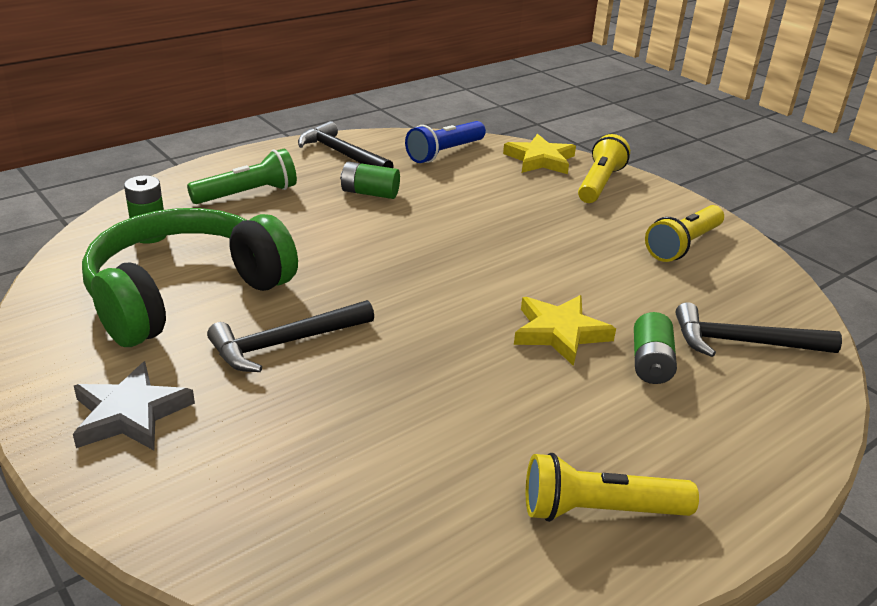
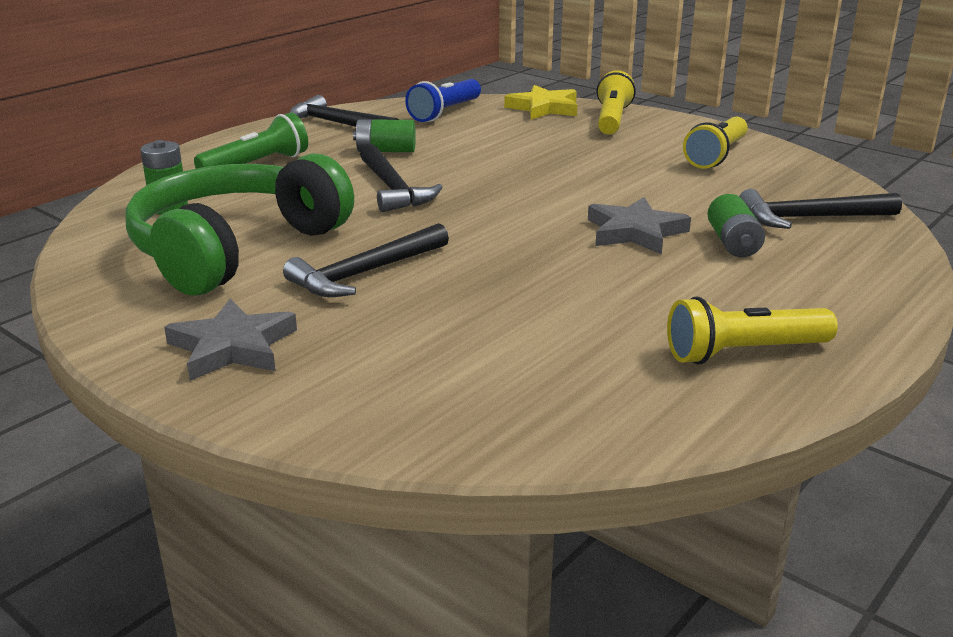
camera: 10 degrees left, 5 degrees down
yellow star [514,295,616,366] -> grey star [588,197,691,254]
none -> black hammer [360,144,443,212]

